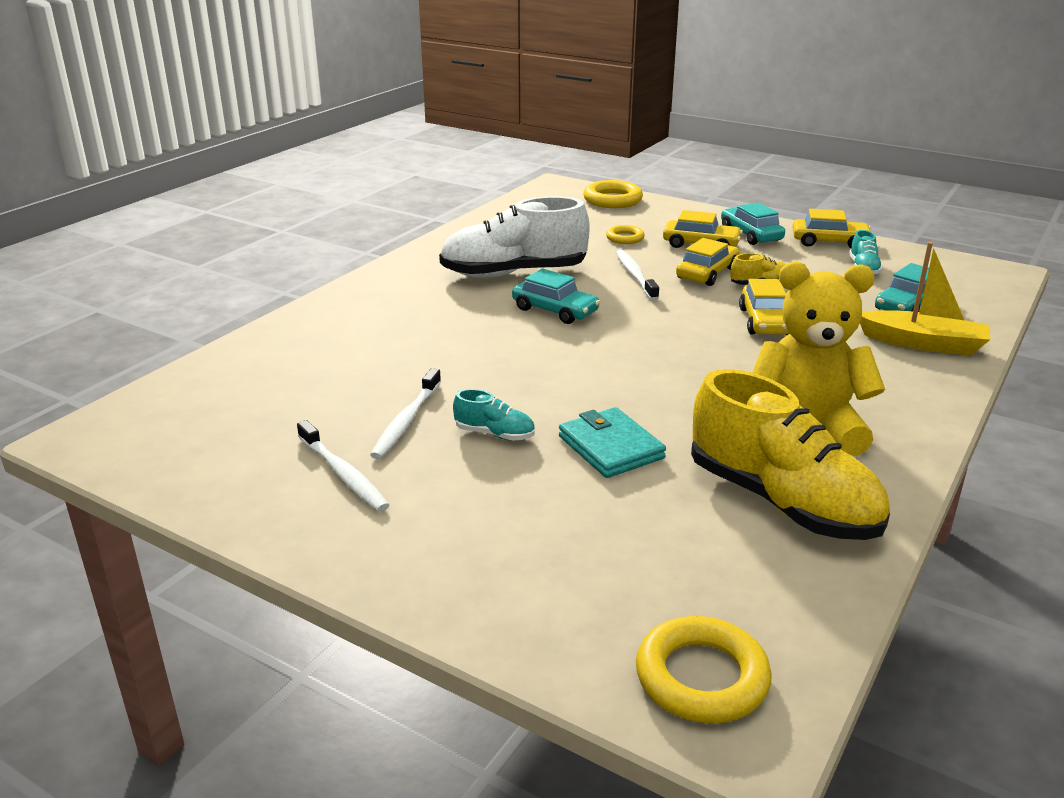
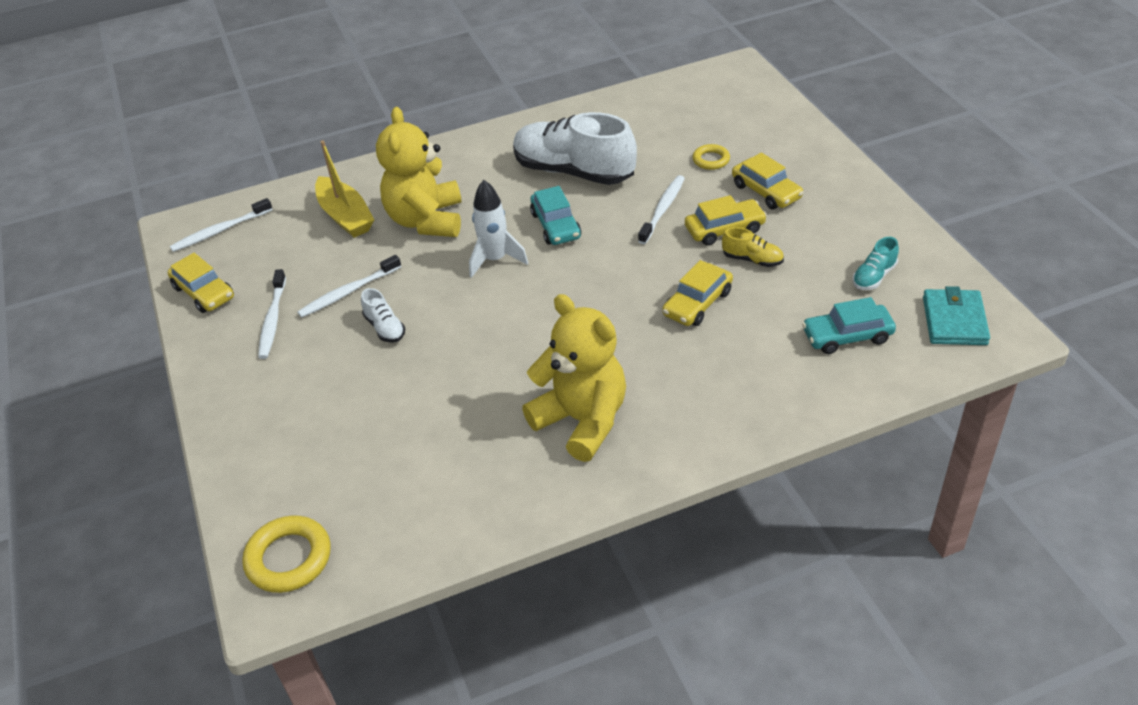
camera: 40 degrees right, 15 degrees up
turquoise shoe [453,389,535,441] -> white shoe [361,288,405,343]
turquoise wallet [559,407,666,478] -> turquoise wallet moved to [923,286,990,345]
yellow ring [583,180,643,208] -> none
yellow shoe [691,369,890,540] -> none
turquoise car [721,202,785,245] -> none
yellow car [792,209,873,248] -> yellow car moved to [167,253,234,313]
yellow boat [860,242,991,355] -> yellow boat moved to [315,141,374,238]
none -> white toothbrush [170,198,273,252]
none -> yellow teddy bear [376,107,462,237]
none -> white rocket [469,180,528,278]

